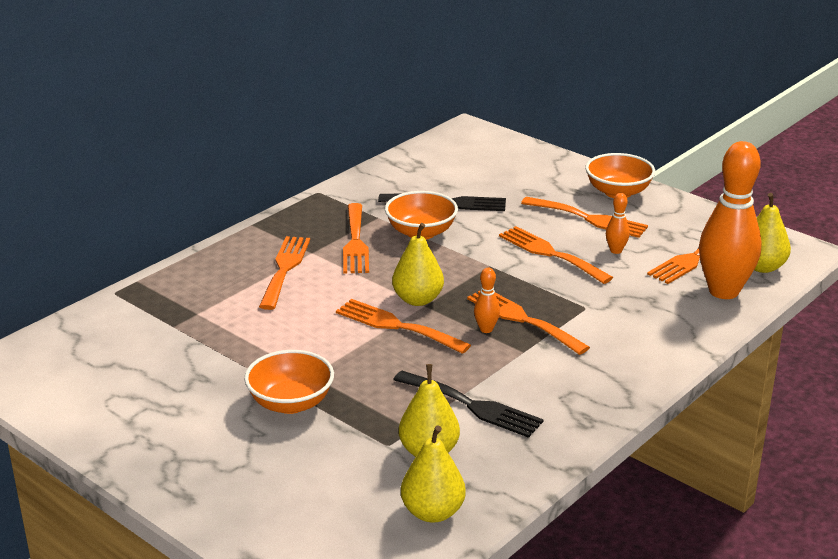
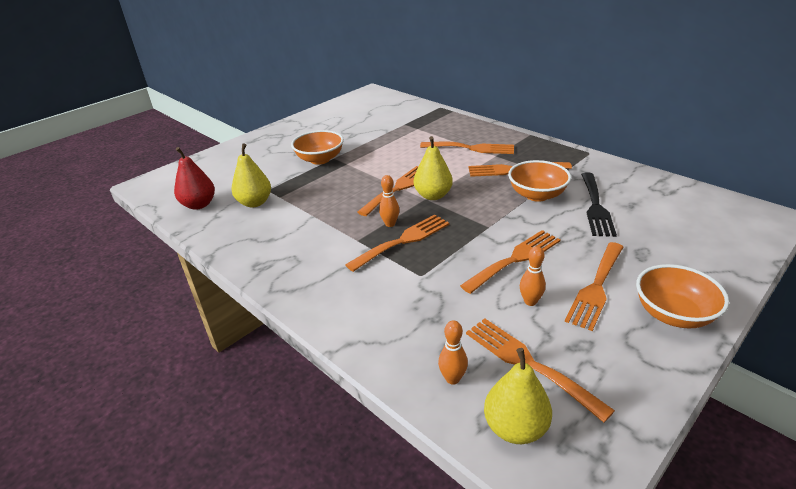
camera: 95 degrees right, 5 degrees up
black fork [393,371,544,438] -> none
yellow pear [401,425,466,523] -> red pear [174,147,215,210]
orange bowling pin [699,141,762,299] -> orange bowling pin [438,320,468,385], size x0.42

